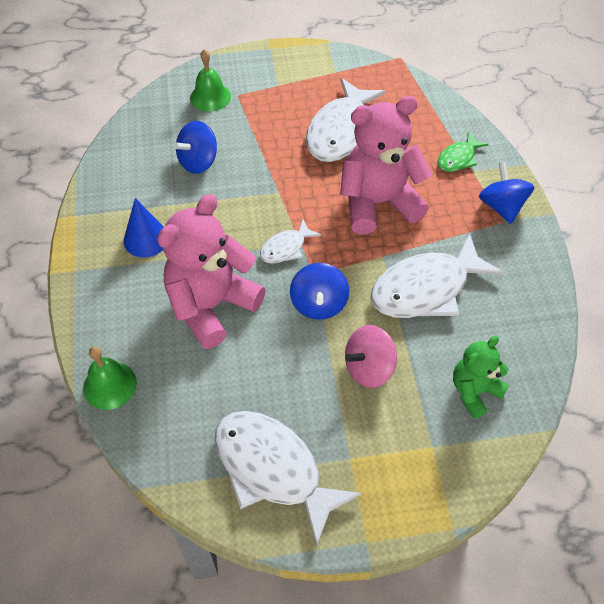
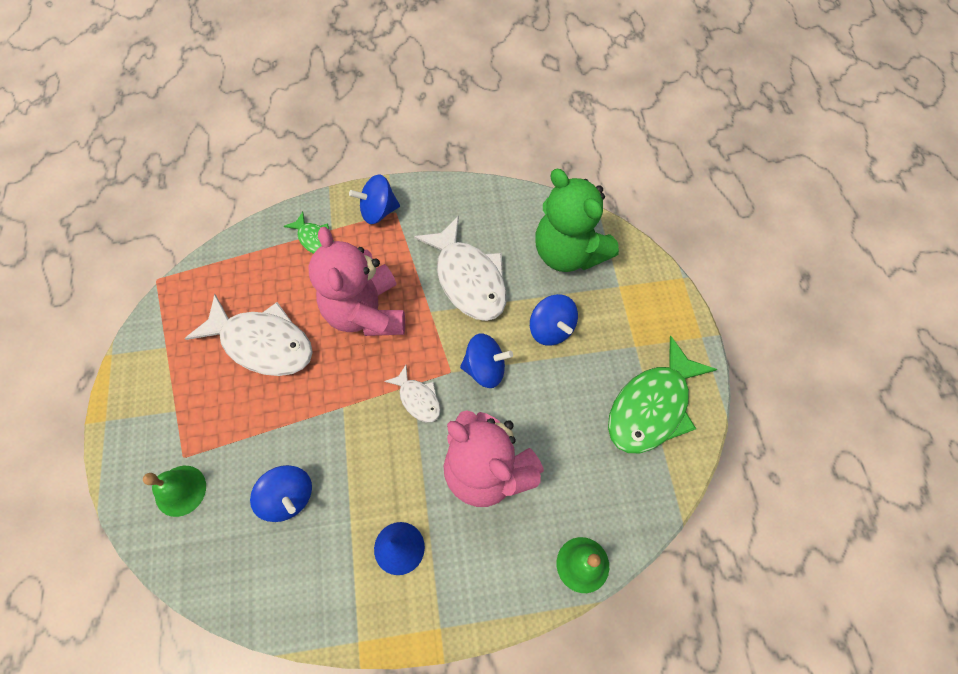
camera: 90 degrees left, 10 degrees up
white fish [215,411,362,546] -> green fish [608,336,717,453]
pink spinning top [345,325,397,388] -> blue spinning top [530,294,578,346]
green teddy bear [453,336,509,419] -> green teddy bear [535,169,619,272], size x1.80

